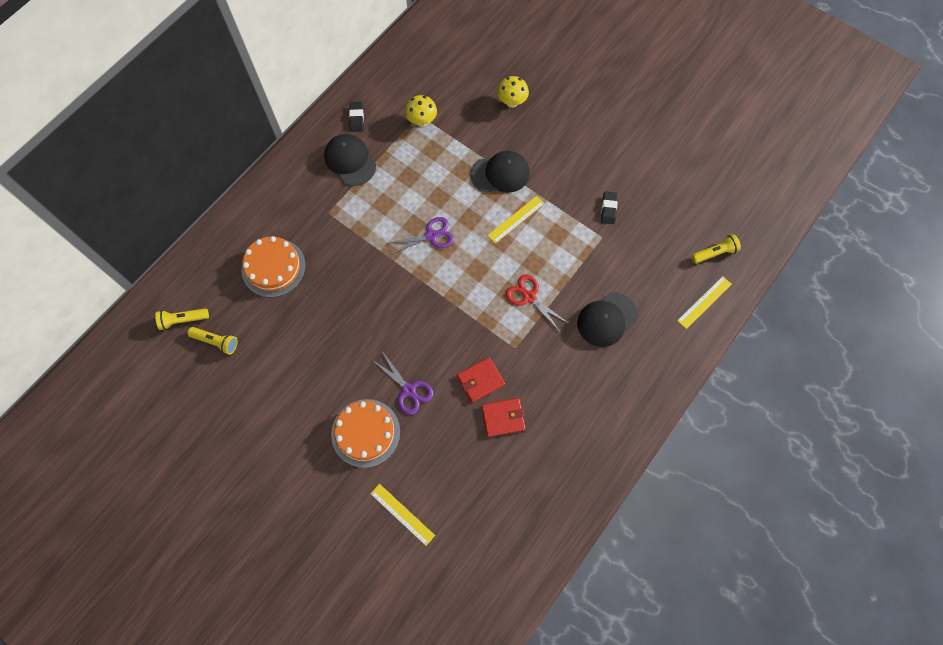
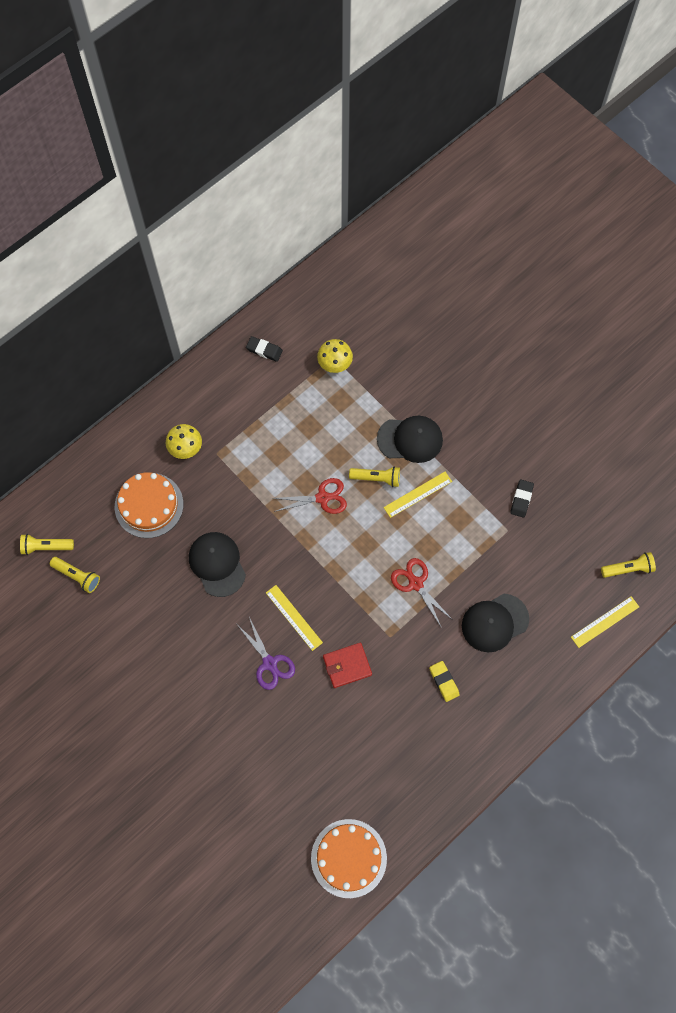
camera: 10 degrees right, 0 degrees up
black cap [324,134,376,186] -> black cap moved to [189,532,246,597]
orange cake [331,399,400,468] -> orange cake moved to [311,819,387,898]
black eraser [349,102,364,132] -> black eraser turned 75 degrees counterclockwise [246,336,283,362]
yellow ruler [370,484,435,546] -> yellow ruler moved to [266,585,323,651]
purple scissors [386,217,454,255] -> red scissors [272,478,347,514]
red wallet [481,398,526,437] -> none
yellow mushroom [497,76,529,108] -> yellow mushroom moved to [166,424,202,459]
none -> yellow flashlight [349,466,400,487]
none -> yellow eraser [429,661,460,702]

